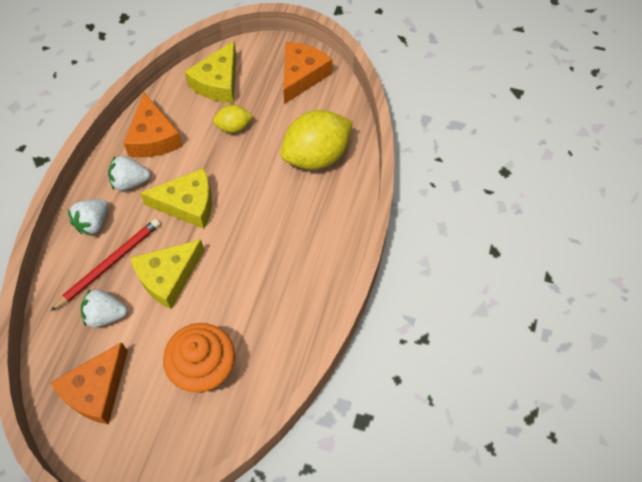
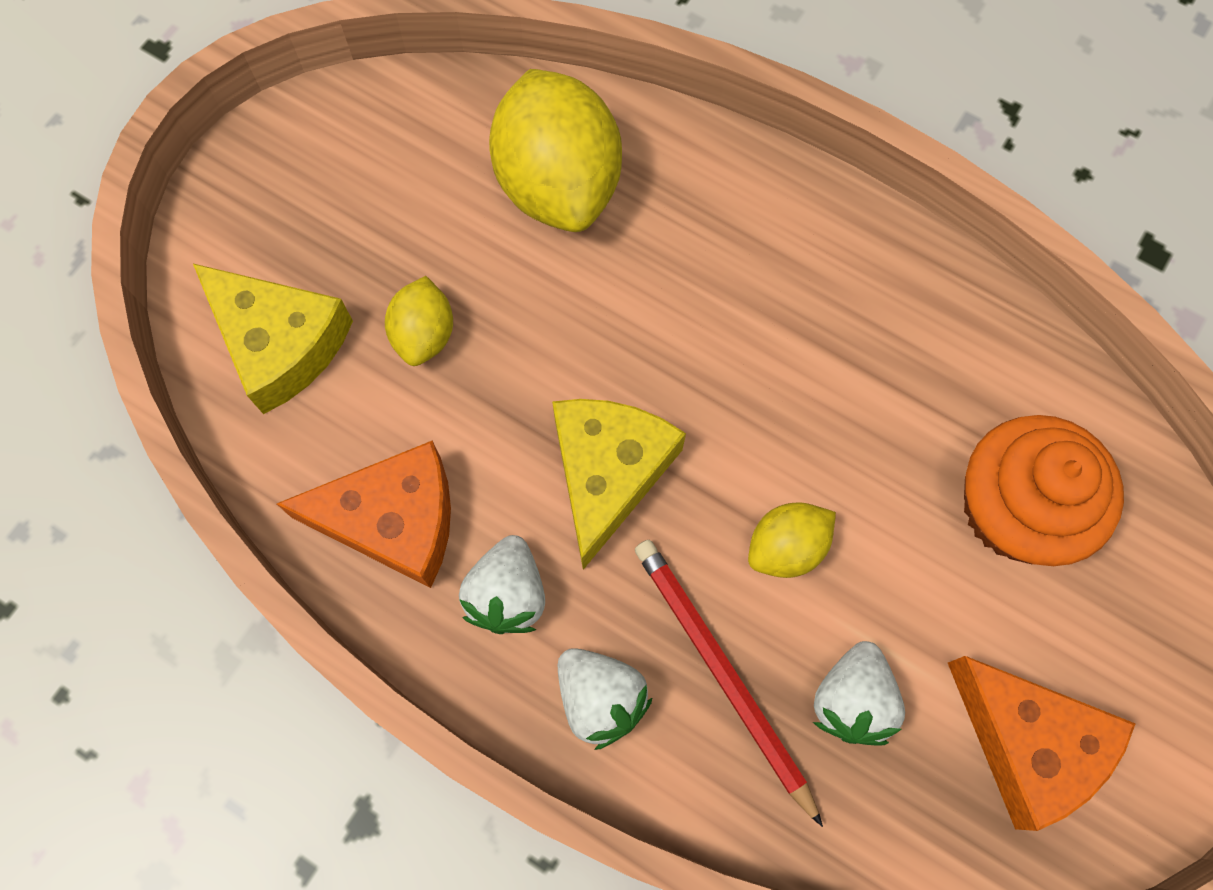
camera: 75 degrees left, 10 degrees up
yellow cheese [131,239,205,309] -> yellow lemon [748,502,836,578]
orange cheese [283,42,332,104] -> none

